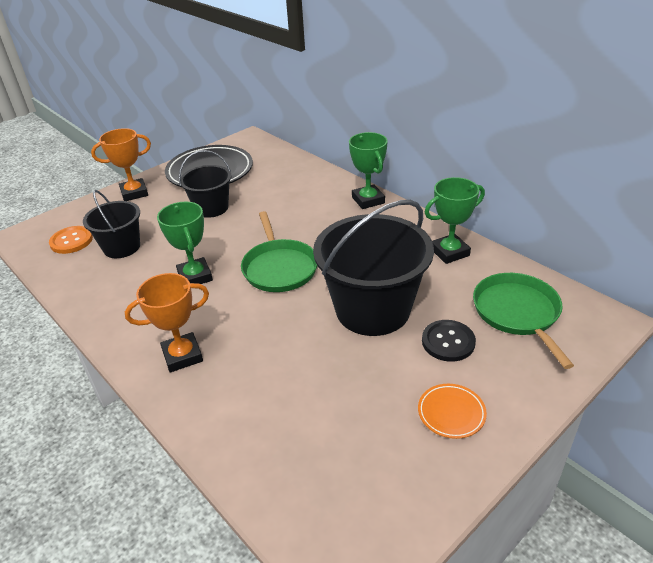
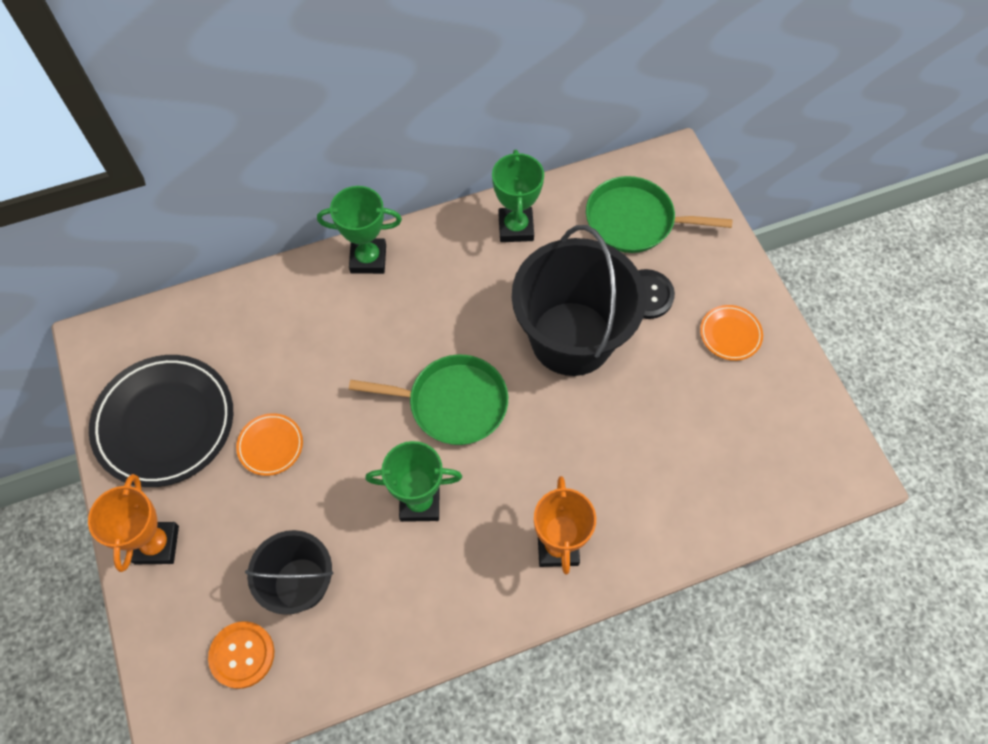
camera: 70 degrees left, 25 degrees up
black bucket [179,150,231,218] -> orange plate [236,413,303,476]

